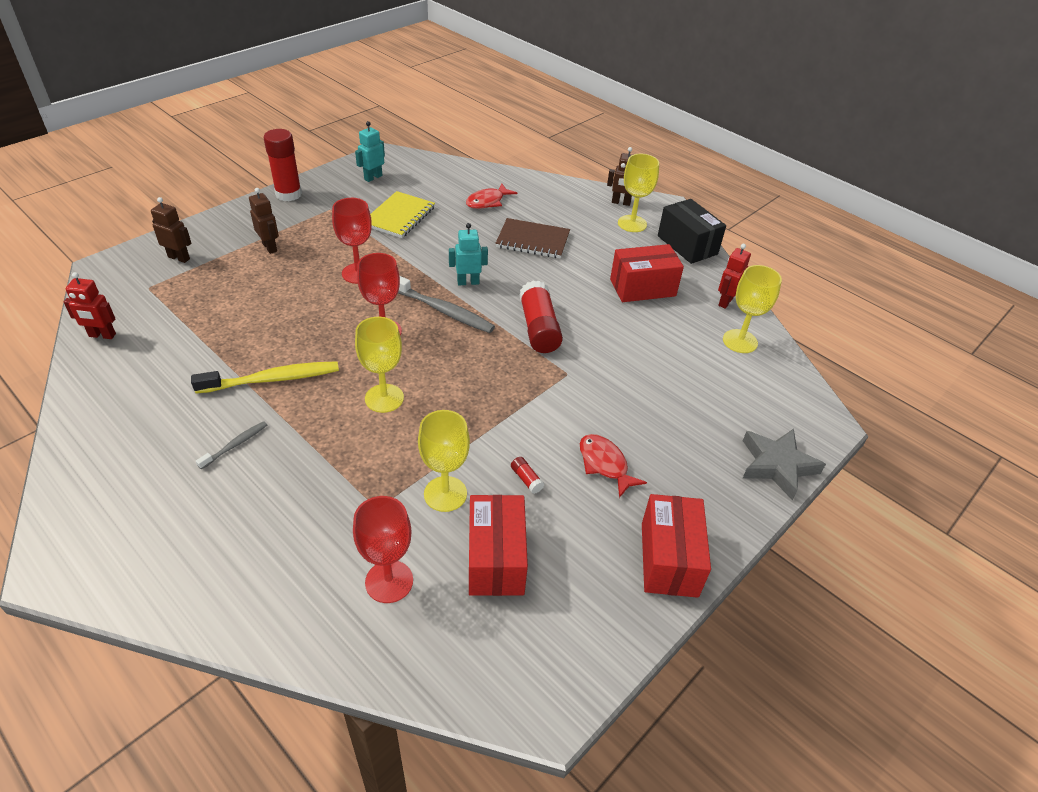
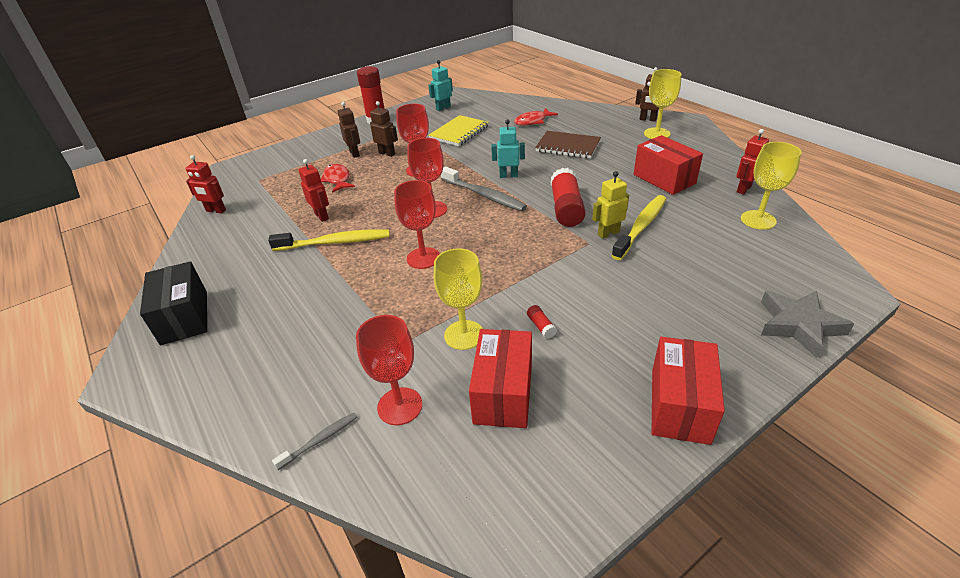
camera: 15 degrees right, 5 degrees down
brown robot [151,197,191,263] -> brown robot moved to [370,101,398,157]
grey toothbrush [196,421,267,469] -> grey toothbrush moved to [272,412,357,470]
yellow goblet [355,317,404,413] -> red goblet [394,180,440,269]
red fish [580,434,647,498] -> red fish moved to [321,164,355,193]
red box [610,244,684,302] -> red box turned 60 degrees clockwise [634,135,703,195]
black box [658,199,726,264] -> black box moved to [140,261,207,345]
none -> red robot [298,159,329,222]
none -> yellow robot [592,171,629,239]
none -> yellow toothbrush [611,195,666,260]

